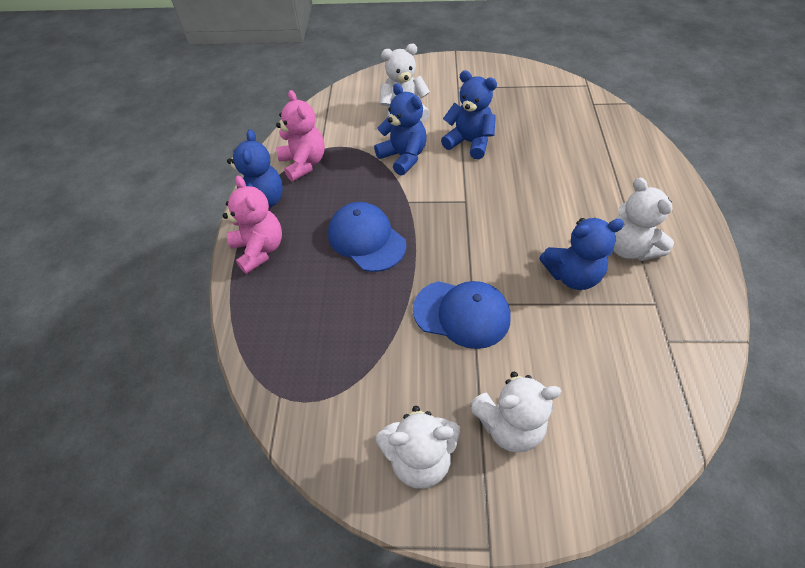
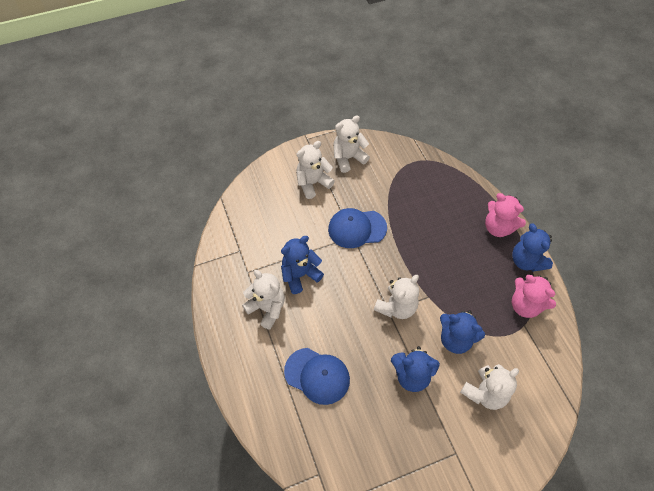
camera: 155 degrees right, 5 degrees up
blue cap [328,202,407,272] -> blue cap moved to [284,348,350,405]
none -> white teddy bear [374,275,419,319]

